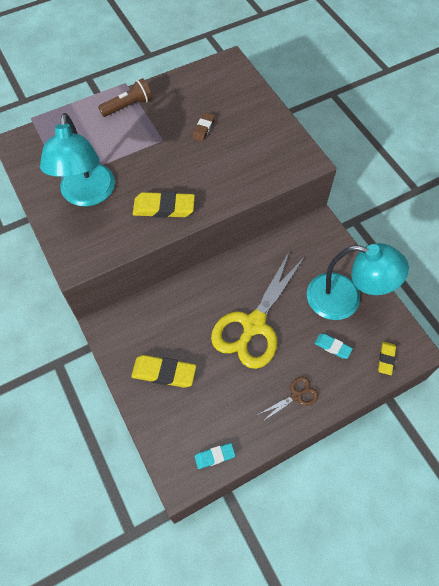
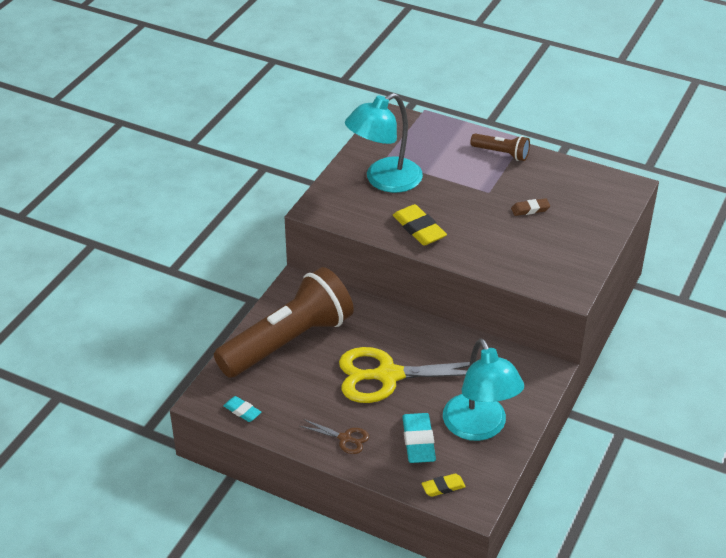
camera: 55 degrees right, 20 degrees down
yellow eraser [131,355,196,388] -> brown flashlight [214,267,354,378]
turquoise eraser [314,334,353,359] -> turquoise eraser [402,413,436,463], size x1.72

